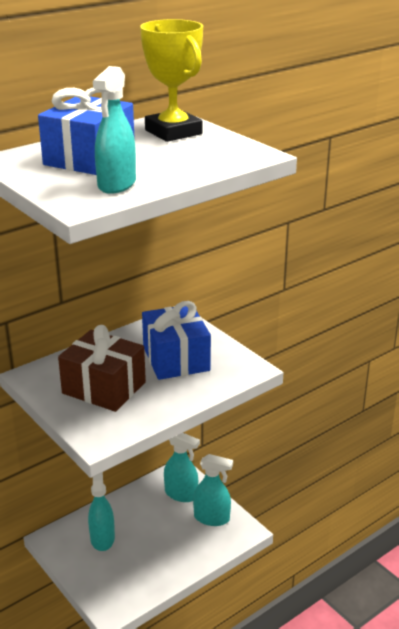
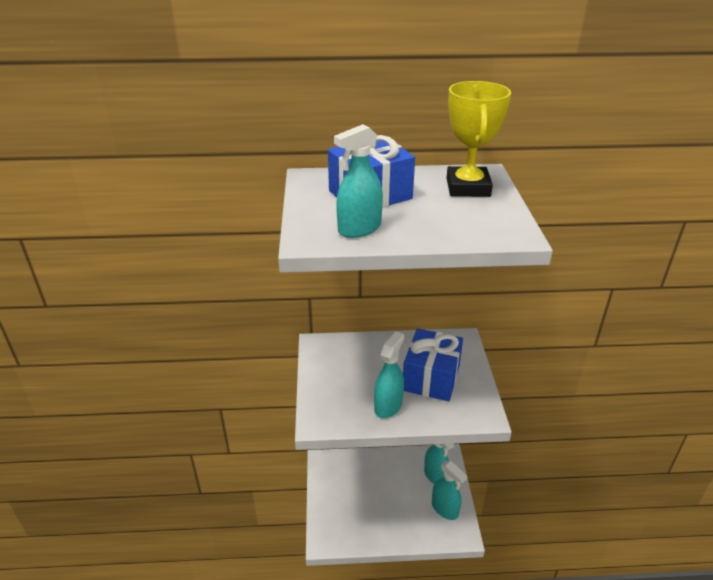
camera: 35 degrees right, 5 degrees up
brown gift [58,325,146,412] -> none
turquoise spray bottle [88,472,115,551] -> turquoise spray bottle moved to [374,331,404,418]

